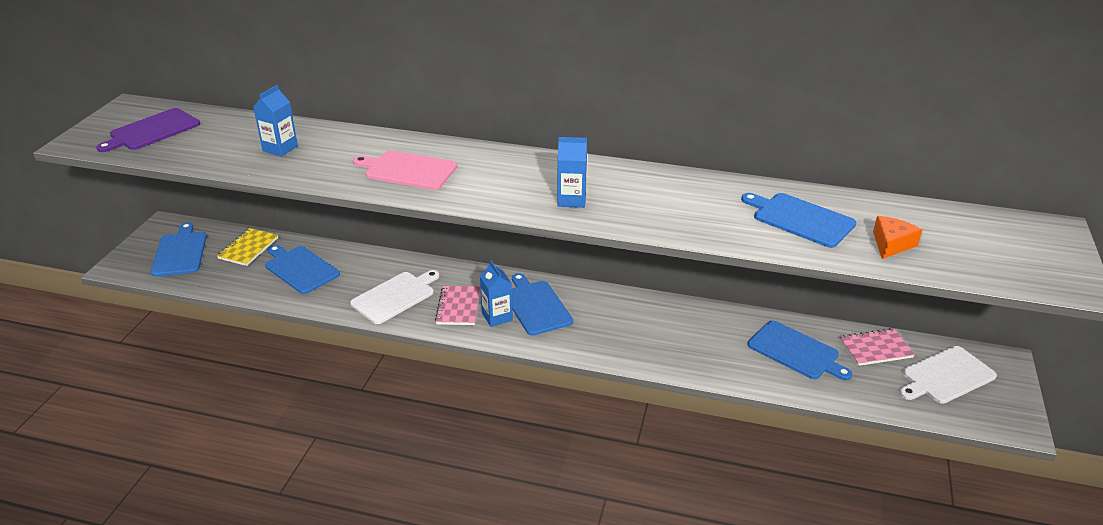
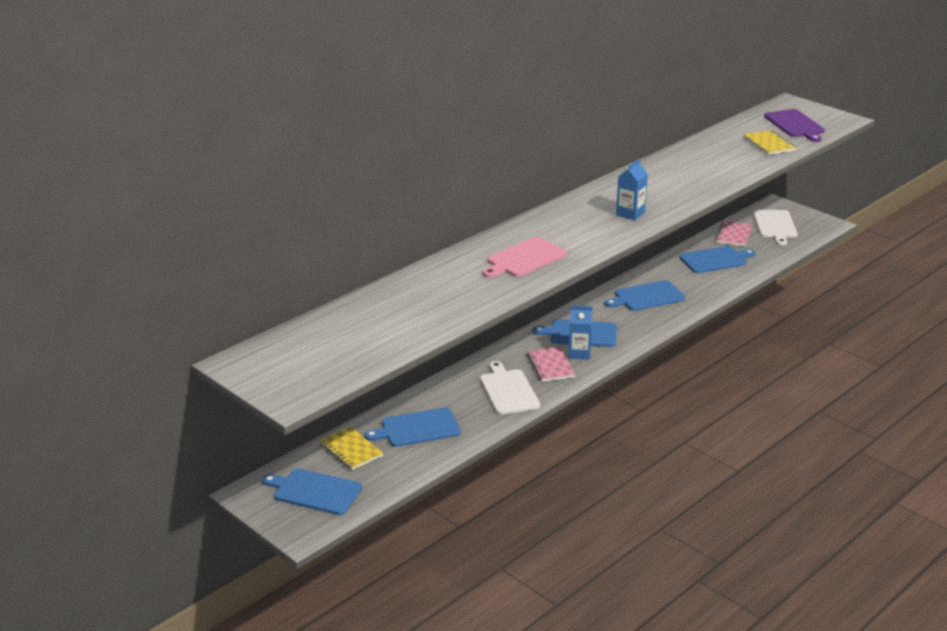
camera: 60 degrees left, 5 degrees down
purple cutting board [96,108,200,152] -> purple cutting board moved to [764,109,825,142]
blue carton [253,85,298,157] -> none
pink notebook [435,286,480,325] -> pink notebook turned 45 degrees clockwise [527,347,575,382]
blue cutting board [741,193,856,248] -> blue cutting board moved to [605,280,685,311]
orange cheese [873,216,922,259] -> yellow notebook [744,130,796,155]

